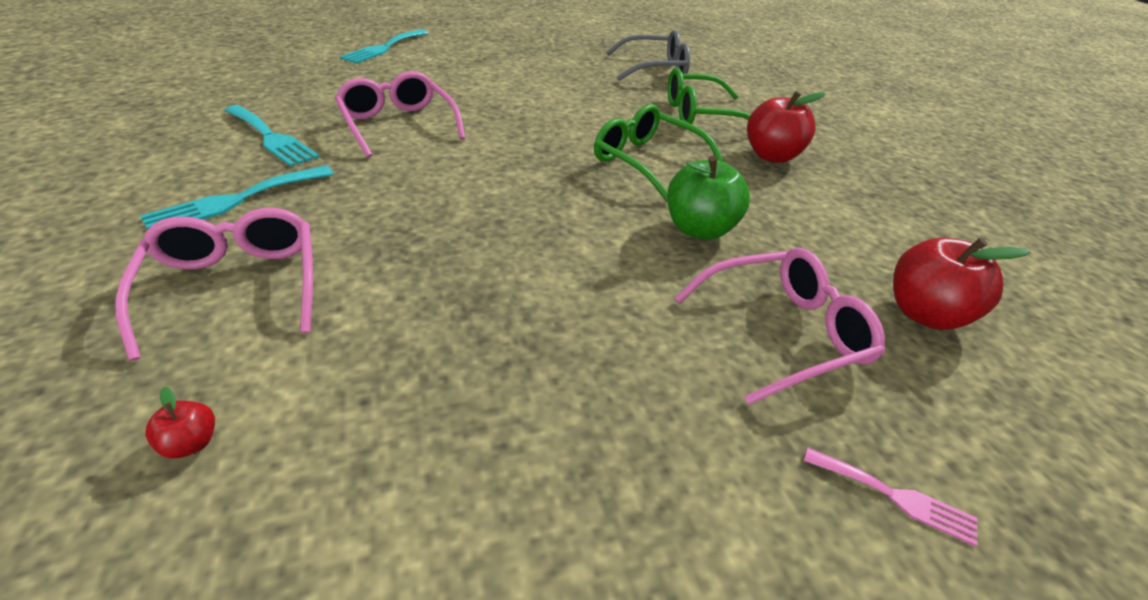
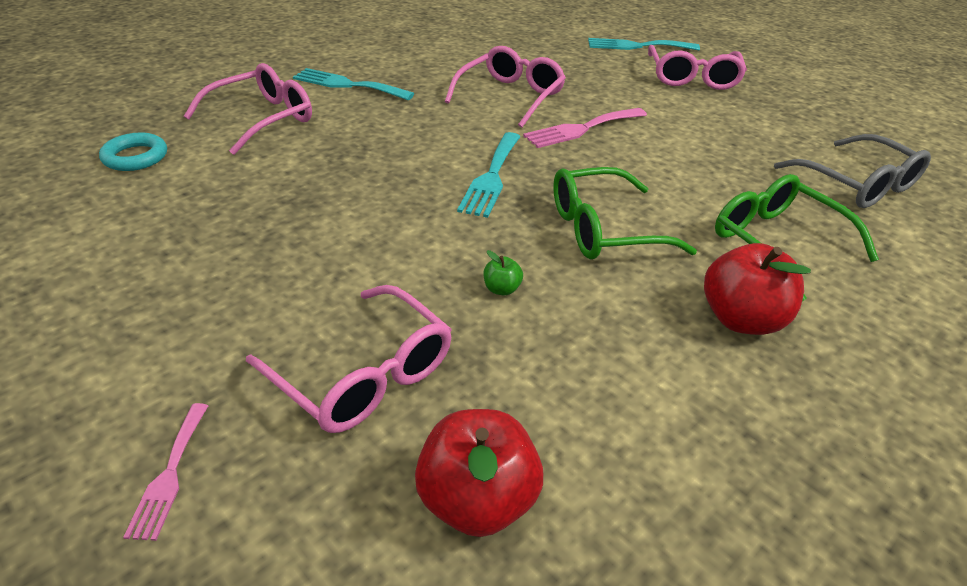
camera: 65 degrees right, 0 degrees up
red apple [145,387,215,459] -> turquoise ring [99,133,167,171]
turquoise fork [224,105,320,167] -> turquoise fork moved to [457,132,520,218]
green glasses [594,104,725,202] -> green glasses turned 120 degrees counterclockwise [553,167,697,259]
green apple [667,155,750,240] -> green apple [483,250,523,296], size x0.45
none -> pink fork [523,108,647,148]
none -> pink glasses [648,45,747,90]

